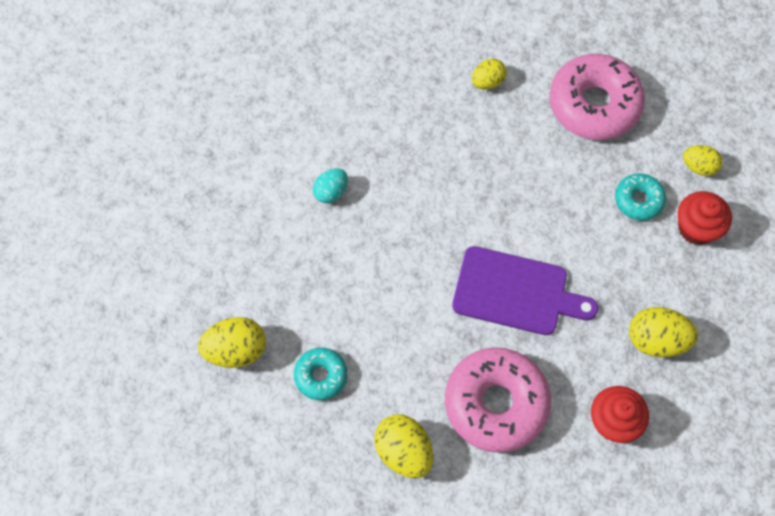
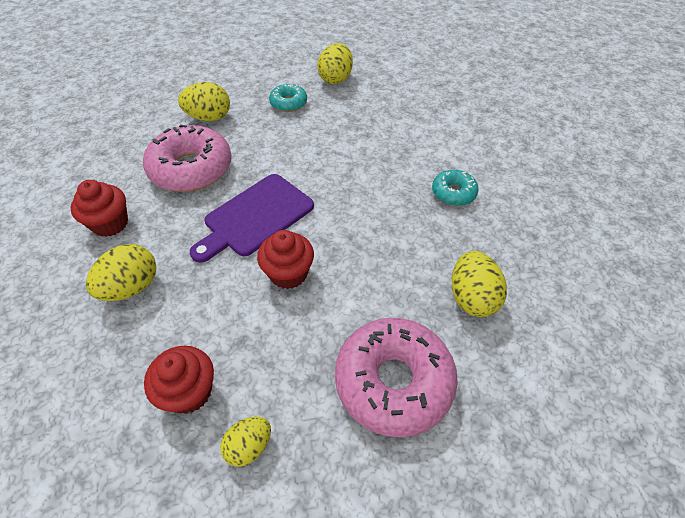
camera: 120 degrees right, 15 degrees down
turquoise egg [313,169,348,203] -> none
yellow egg [472,59,507,90] -> yellow egg [452,251,507,317], size x1.57
turquoise donut [615,174,666,221] -> turquoise donut moved to [432,170,478,206]
none -> red cupcake [257,230,314,289]

